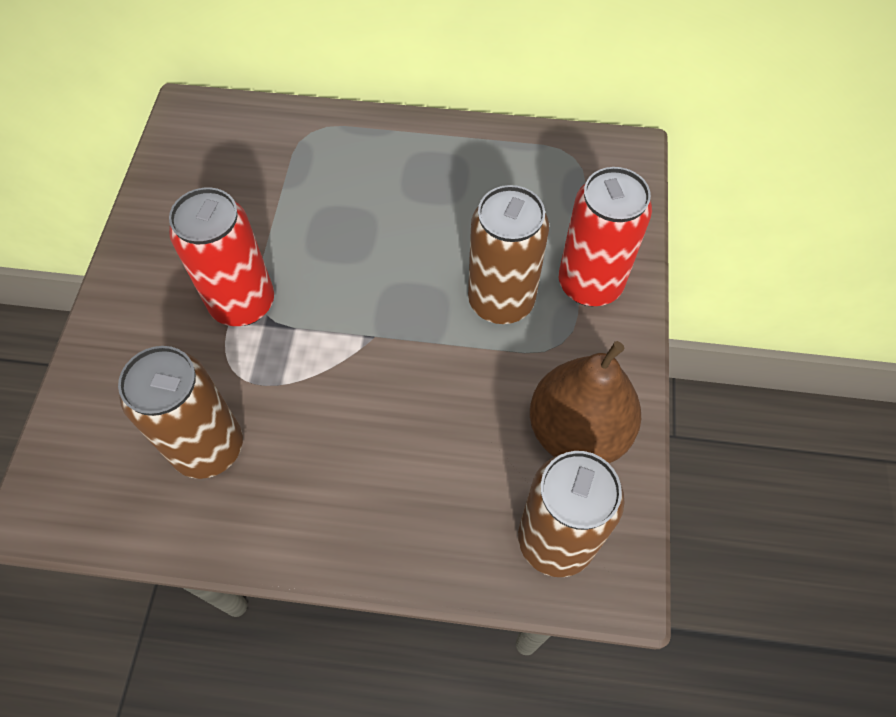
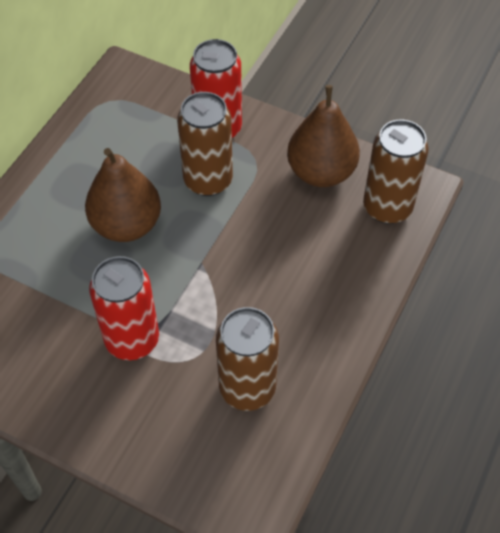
camera: 70 degrees left, 5 degrees down
none -> brown pear [85,148,161,242]

